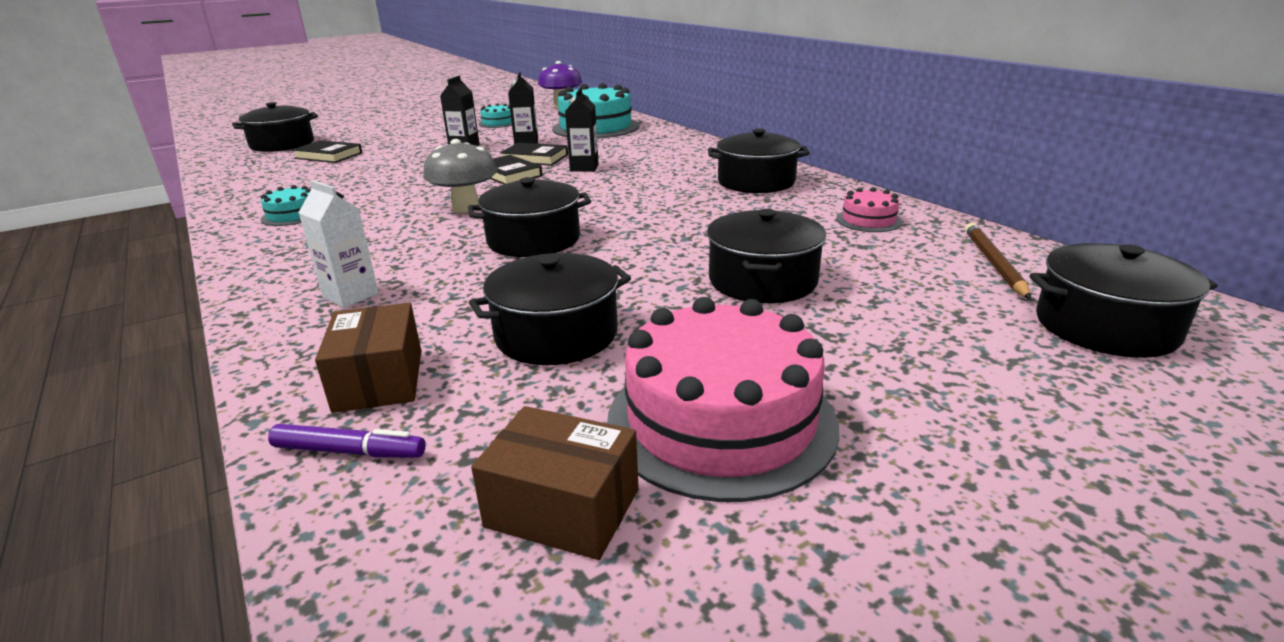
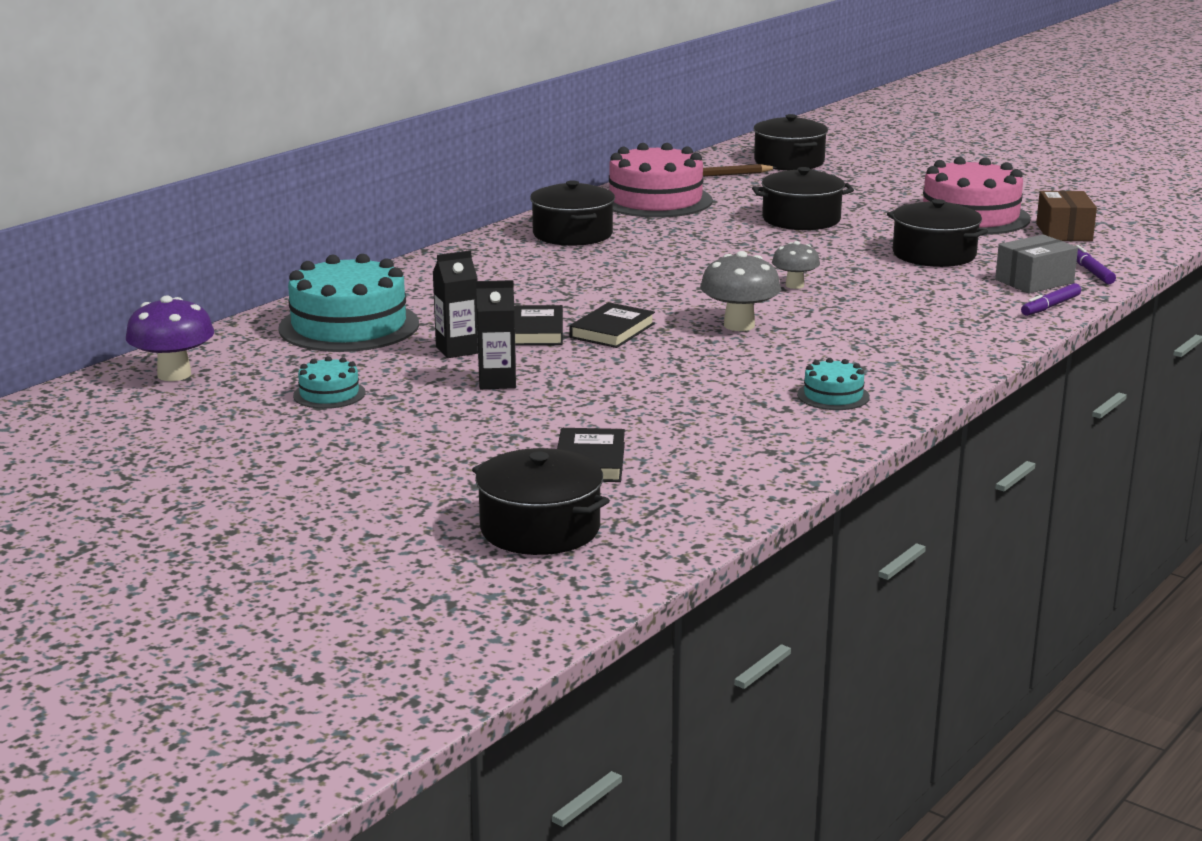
camera: 110 degrees left, 5 degrees down
white carton [299,180,379,308] -> none
brown box [315,303,421,413] -> grey box [995,234,1078,294]
black pot [468,177,591,257] -> grey mushroom [772,241,820,289]
black carton [565,88,599,172] -> none
pink cake [836,187,902,232] -> pink cake [609,143,713,218], size x2.14
none -> purple marker [1021,283,1081,316]

